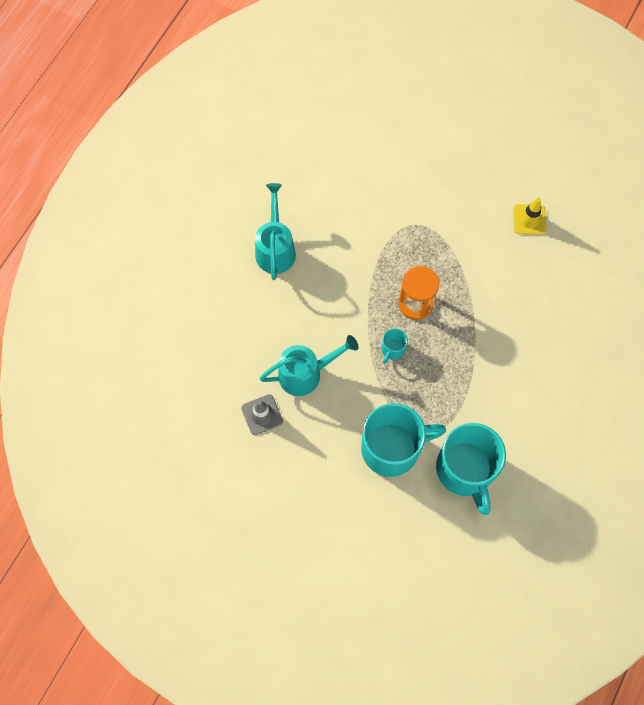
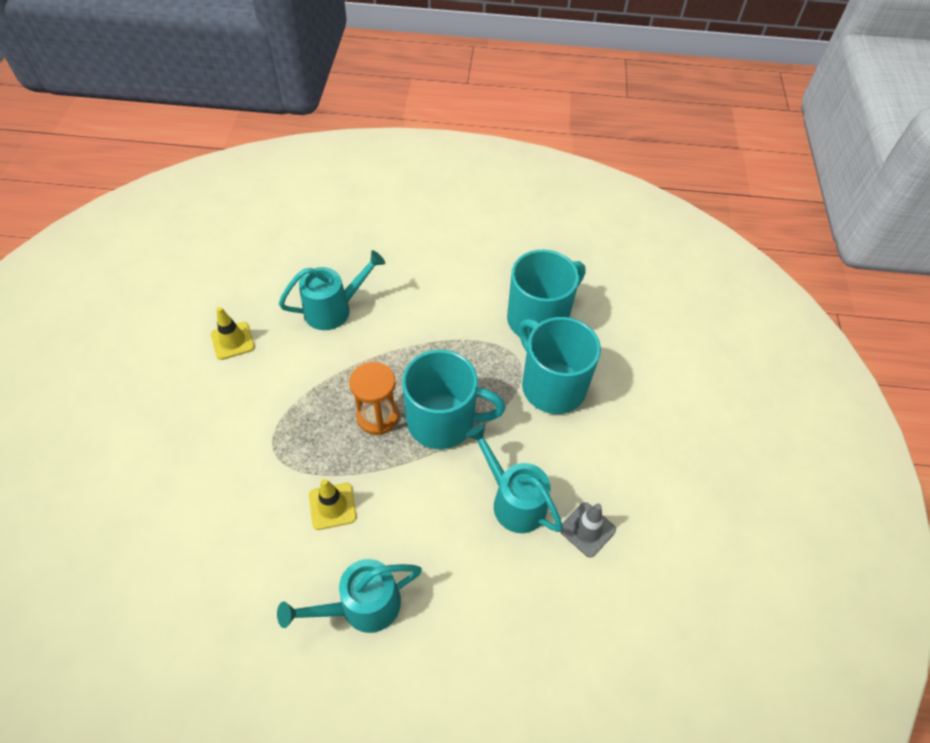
camera: 115 degrees left, 15 degrees down
turquoise mug [381,328,408,364] -> turquoise mug [402,350,505,449], size x2.35
none -> turquoise watering can [279,250,385,330]
none -> yellow traffic cone [309,479,357,530]

